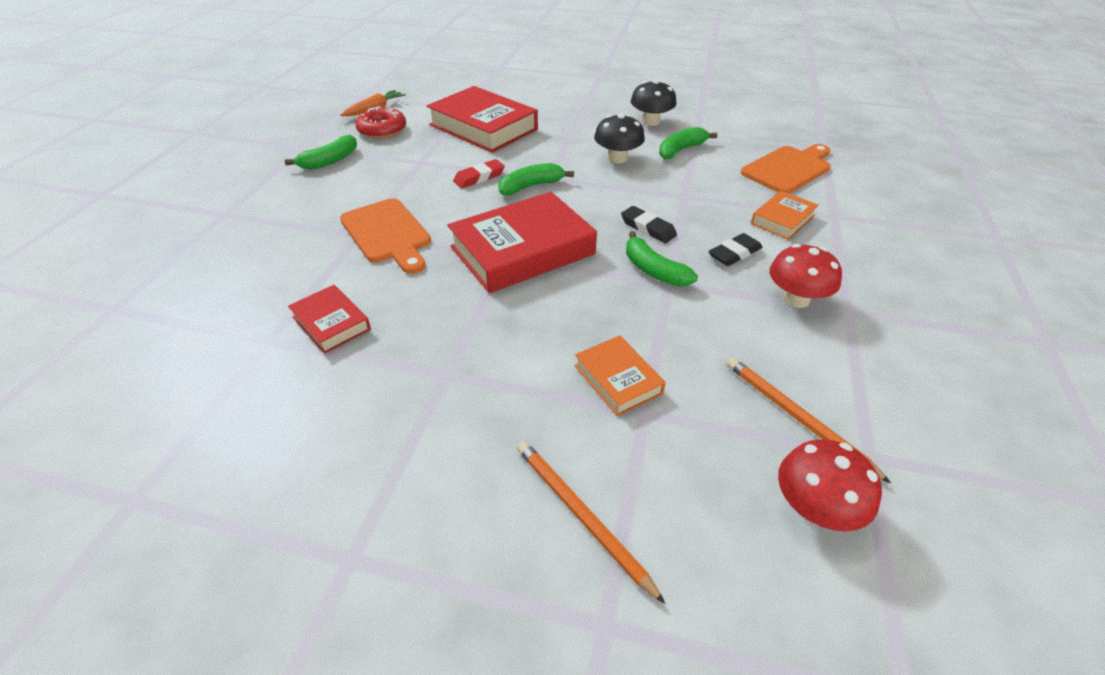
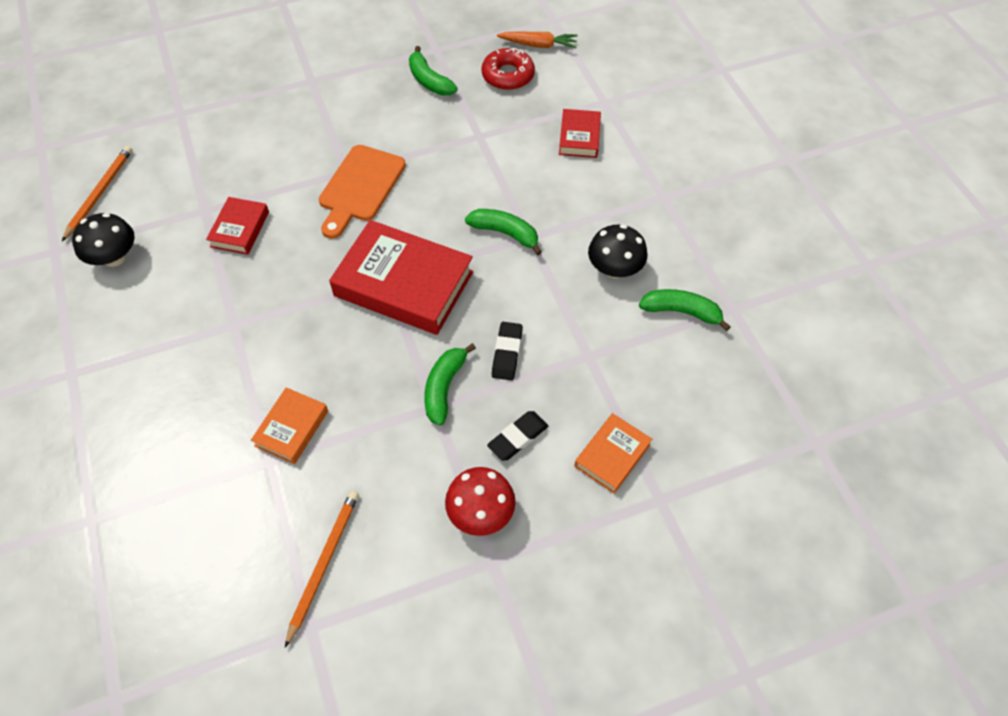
camera: 55 degrees right, 15 degrees up
green banana [285,135,357,170] -> green banana turned 45 degrees clockwise [409,46,458,96]
red book [427,86,538,153] -> red book [559,109,601,158], size x0.51
red eraser [453,159,505,188] -> none
orange pencil [517,441,665,604] -> orange pencil moved to [62,146,132,241]
black mushroom [631,79,677,126] -> black mushroom moved to [72,213,135,267]
black eraser [709,233,762,266] -> black eraser turned 60 degrees counterclockwise [487,411,549,461]
orange cutting board [741,144,831,193] -> none
orange book [751,191,819,240] -> orange book turned 60 degrees counterclockwise [574,413,652,494]
red mushroom [778,439,882,531] -> none

